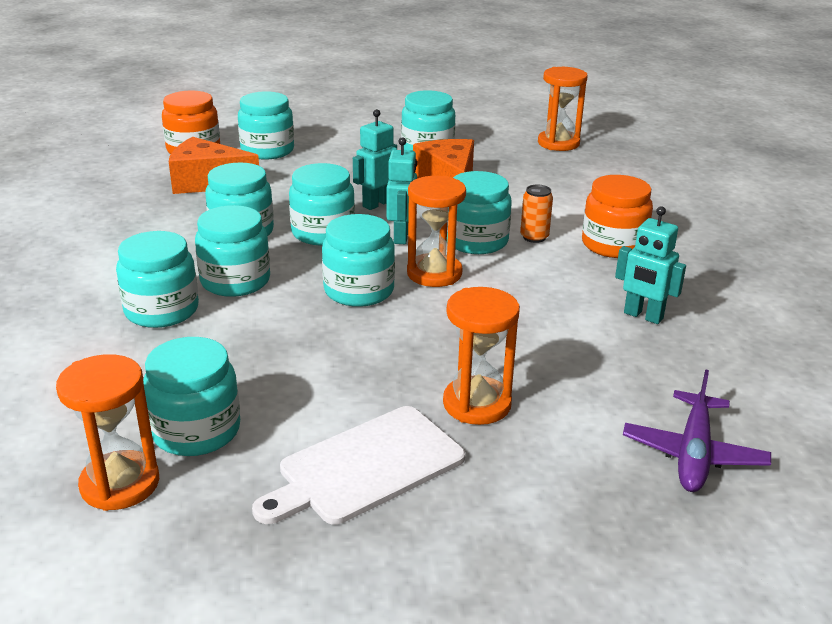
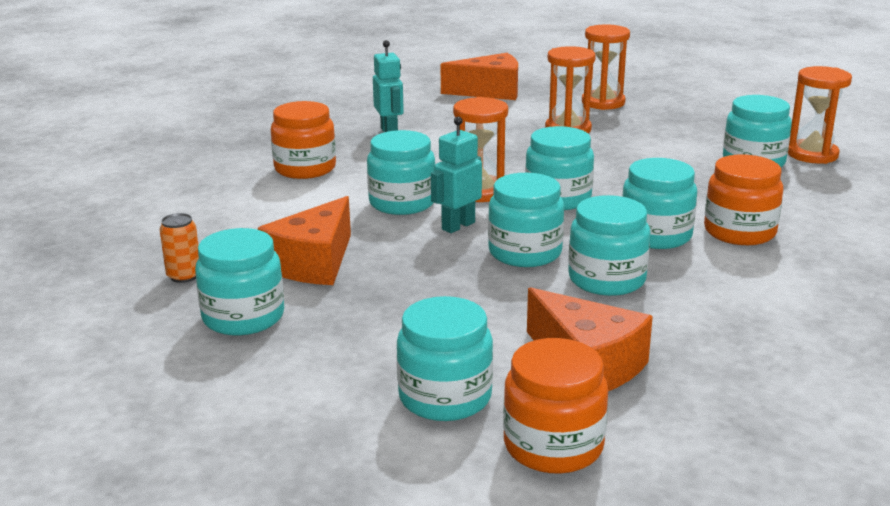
camera: 140 degrees left, 5 degrees down
turquoise jar [116,231,199,328] -> orange jar [704,155,784,245]
white cutting board [252,406,465,525] -> none
turquoise robot [353,109,397,210] -> none
orange can [520,184,553,243] -> orange can moved to [160,213,199,283]
orange hourglass [538,67,588,151] -> orange hourglass moved to [582,24,630,110]
purple plane [623,369,771,492] -> orange cheese [441,53,518,100]

